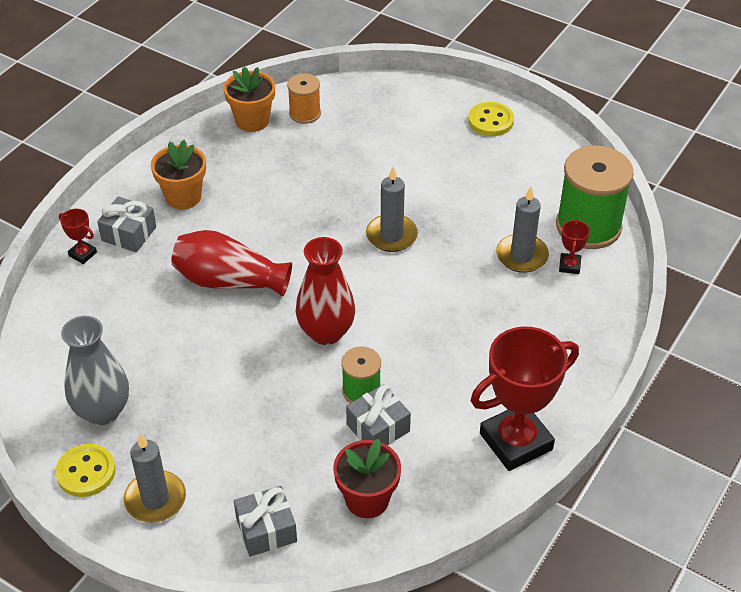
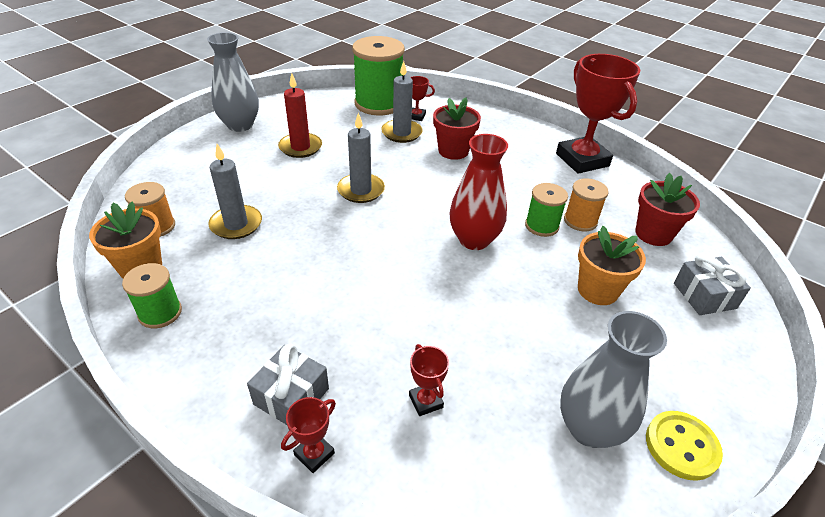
camera: 85 degrees left, 5 degrees down
grey candle [124,434,186,523] -> grey candle moved to [208,144,262,239]
orange flower pot [151,140,206,209] -> orange flower pot moved to [578,226,646,305]
red vase [171,230,292,297] -> none
grey gift [346,384,411,445] -> orange spool [564,178,609,232]
yellow button [468,102,514,136] -> grey vase [207,32,259,132]
none -> green spool [122,263,182,328]
none -> red candle [278,73,322,158]
none -> red trophy [409,344,449,416]
none -> red flower pot [433,98,481,160]

